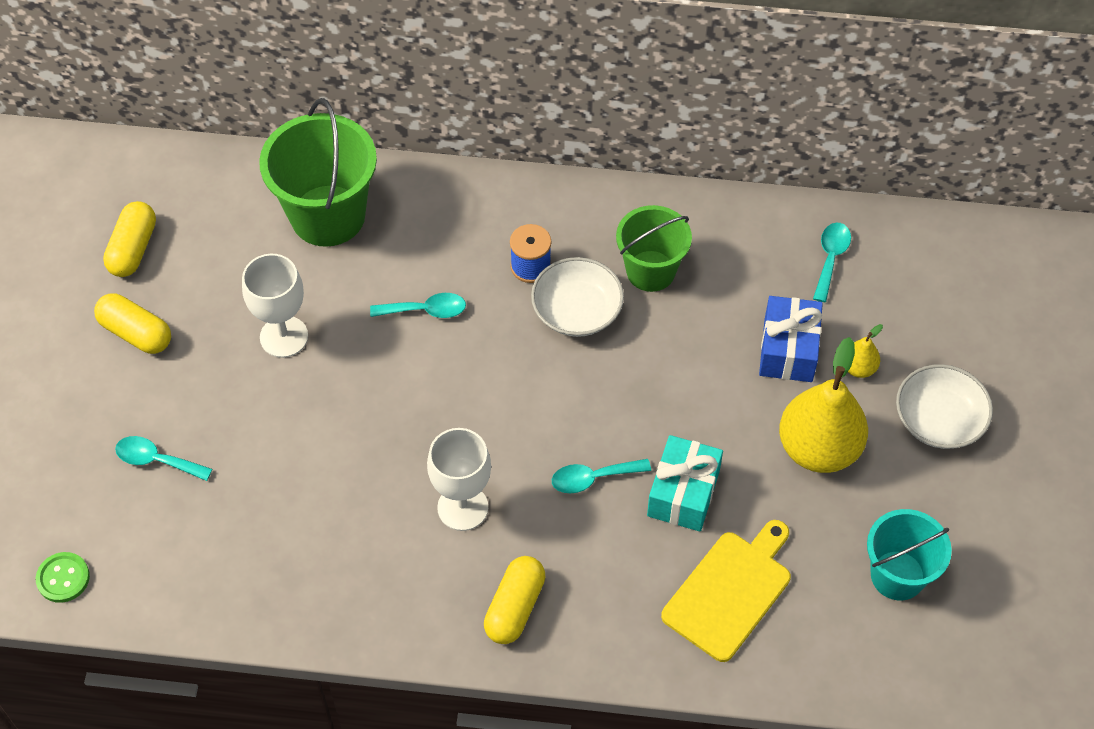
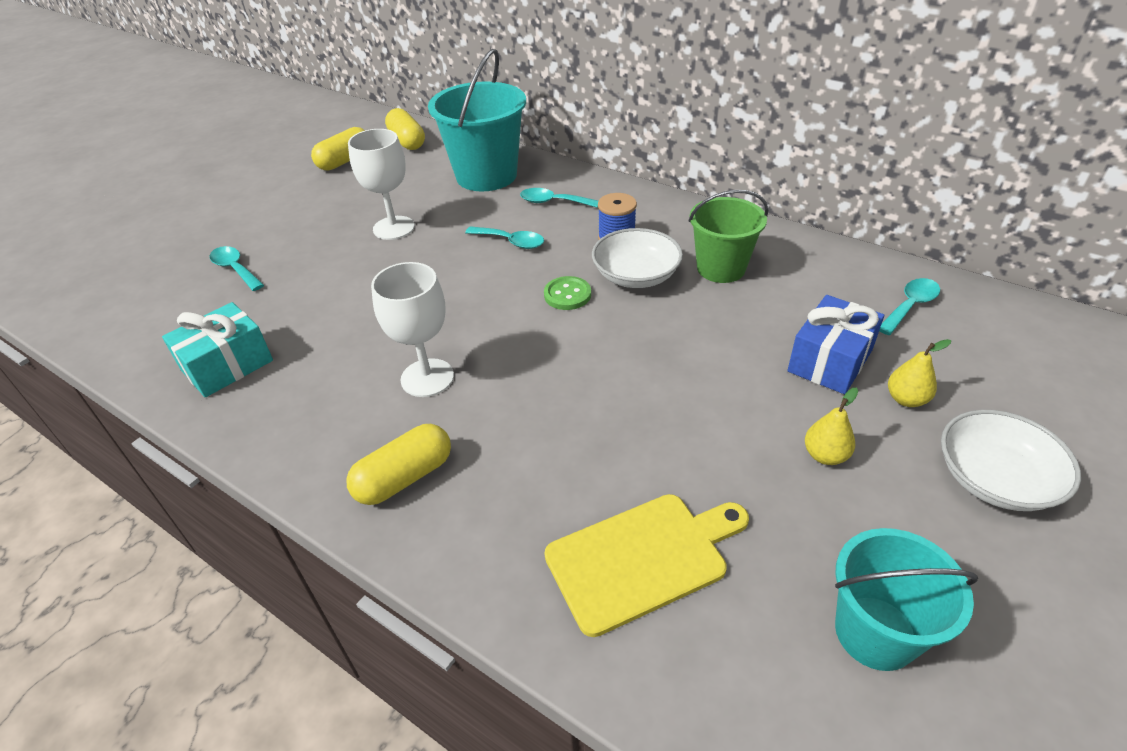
camera: 30 degrees right, 15 degrees down
green button [36,552,90,603] -> green button moved to [544,276,591,310]
yellow capsule [94,293,171,354] -> yellow capsule moved to [385,108,425,150]
green bucket [259,98,377,247] -> turquoise bucket [428,49,526,191]
turquoise spoon [552,459,651,494] -> turquoise spoon moved to [520,188,598,207]
turquoise gift [647,435,723,532] -> turquoise gift moved to [162,302,273,397]
yellow pear [779,337,868,473] -> yellow pear [805,388,858,465], size x0.45

